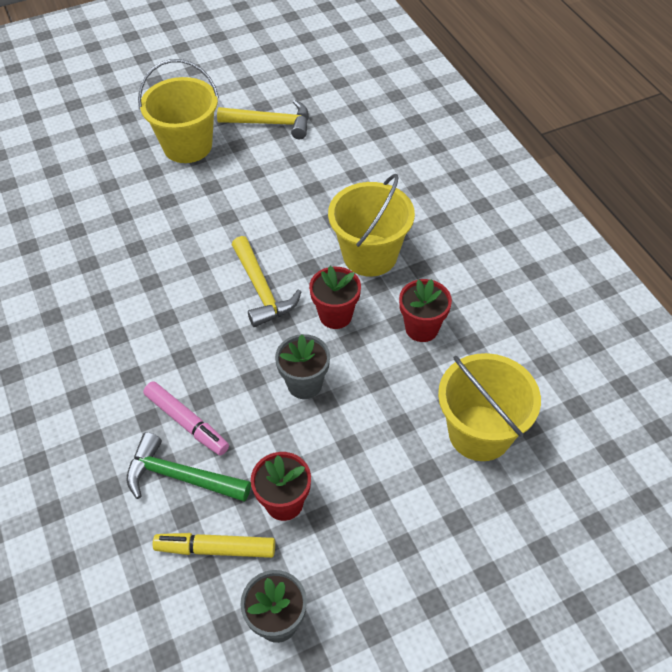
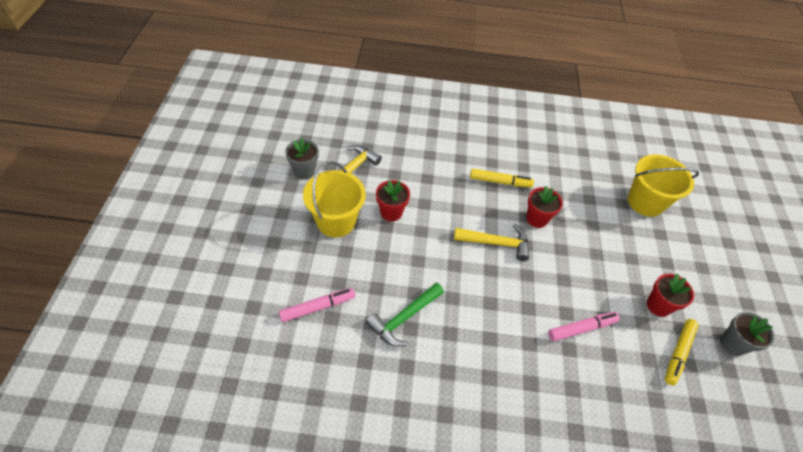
camera: 65 degrees left, 0 degrees up
green hammer [127,432,251,502] -> green hammer moved to [366,282,444,347]
grey flower pot [275,334,330,399] -> grey flower pot moved to [285,138,319,180]
yellow bucket [328,174,415,277] -> yellow marker [470,169,534,188]
red flower pot [399,279,452,342] -> red flower pot moved to [376,180,410,222]
none -> pink marker [279,288,355,322]

